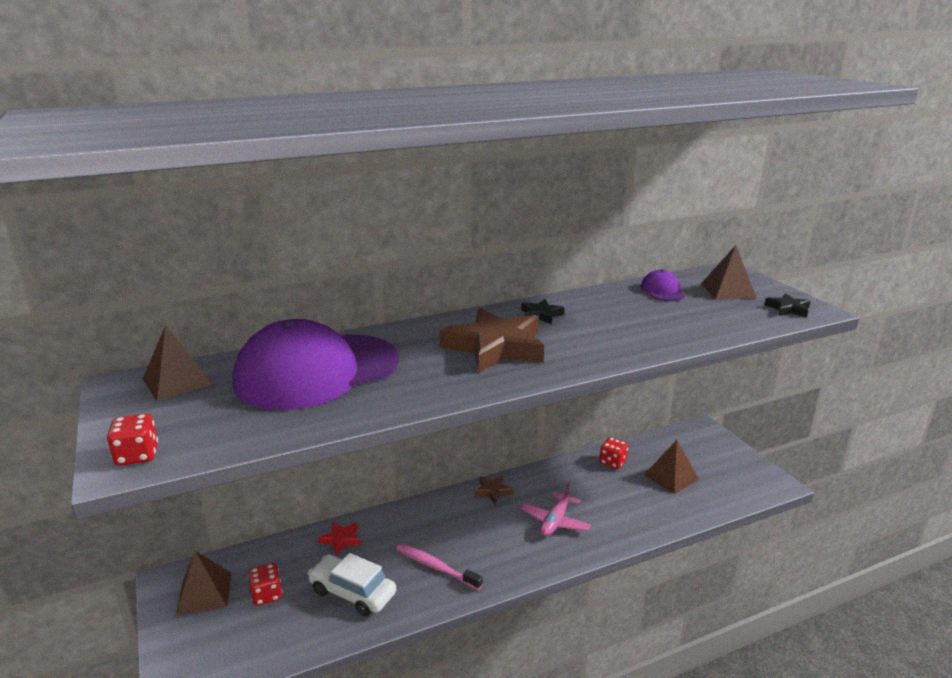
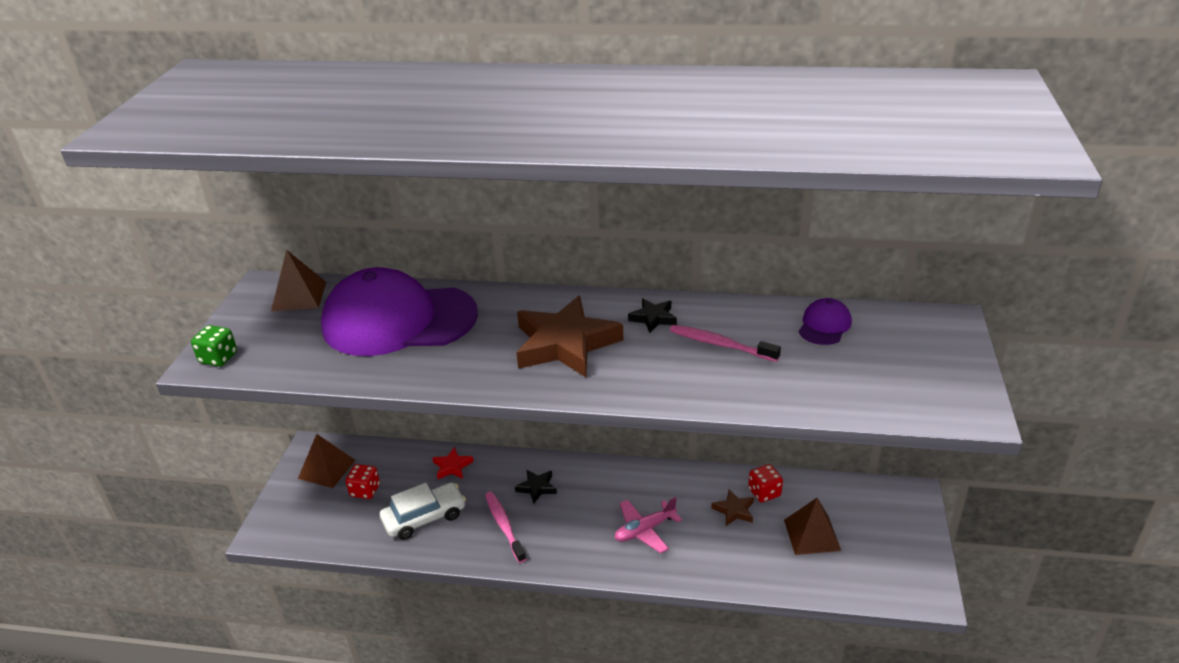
camera: 35 degrees right, 10 degrees up
red dice [107,414,158,466] -> green dice [191,325,237,367]
white car [308,553,396,616] -> white car turned 90 degrees clockwise [380,482,466,540]
brown star [474,475,513,505] -> brown star moved to [711,490,754,526]
brown pyramid [701,245,757,300] -> none
black star [765,293,811,318] -> black star moved to [515,470,557,504]
none -> pink toothbrush [670,325,781,362]

